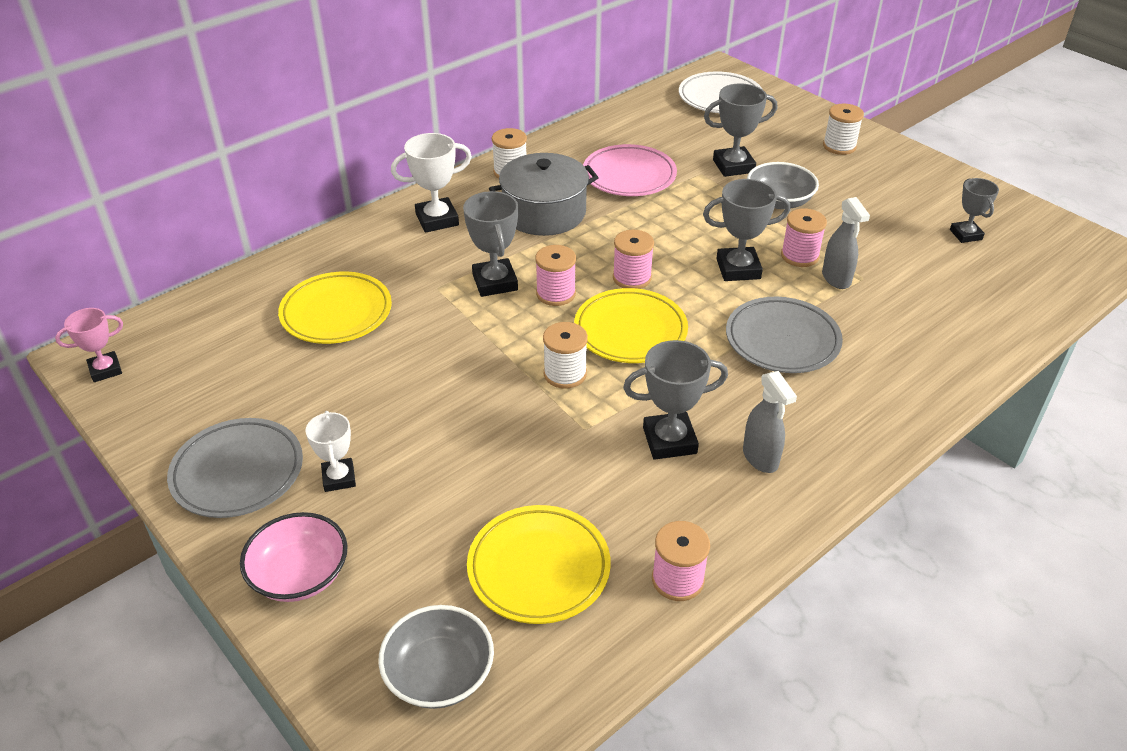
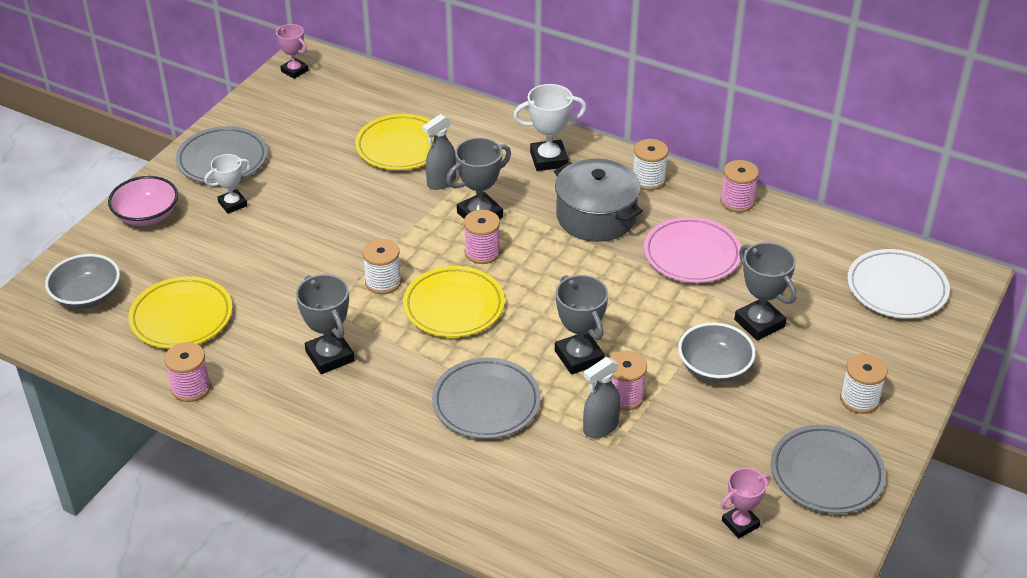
camera: 70 degrees right, 0 degrees up
white trophy [391,133,472,233] -> white trophy turned 60 degrees counterclockwise [513,84,587,171]
pink spool [613,230,654,289] -> pink spool moved to [720,160,759,212]
grey spray bottle [743,371,797,473] -> grey spray bottle moved to [422,114,456,190]
grey trophy [950,178,999,243] -> pink trophy [721,468,771,538]
none -> grey plate [771,425,886,514]

